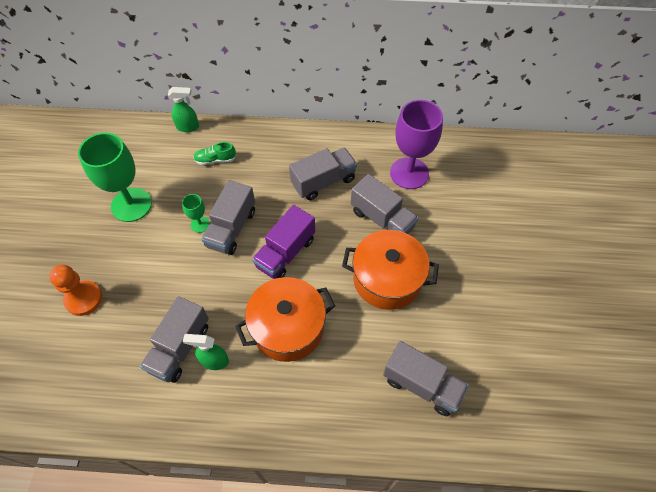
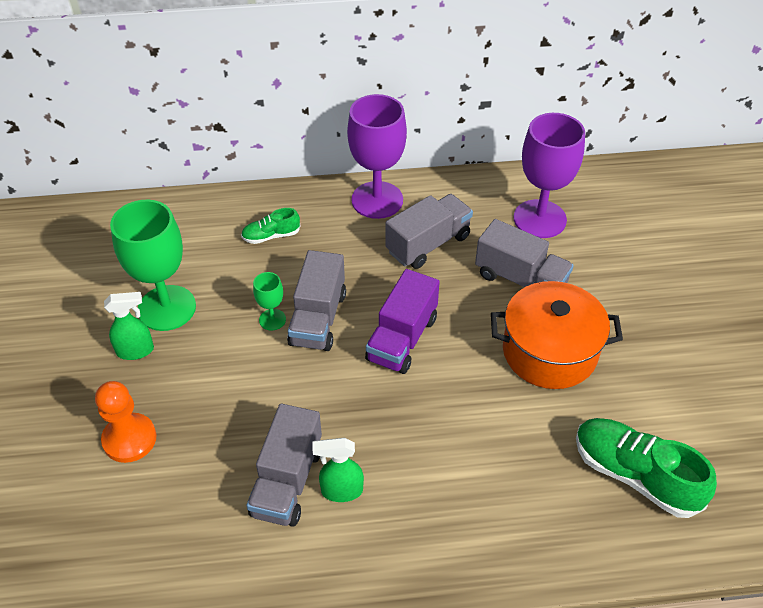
camera: 10 degrees left, 10 degrees down
green spray bottle [168,87,199,132] -> green spray bottle moved to [104,292,154,360]
orange pot [235,277,335,362] -> none
grey truck [383,341,469,416] -> green shoe [576,418,717,518]
none -> purple goblet [347,94,407,219]

